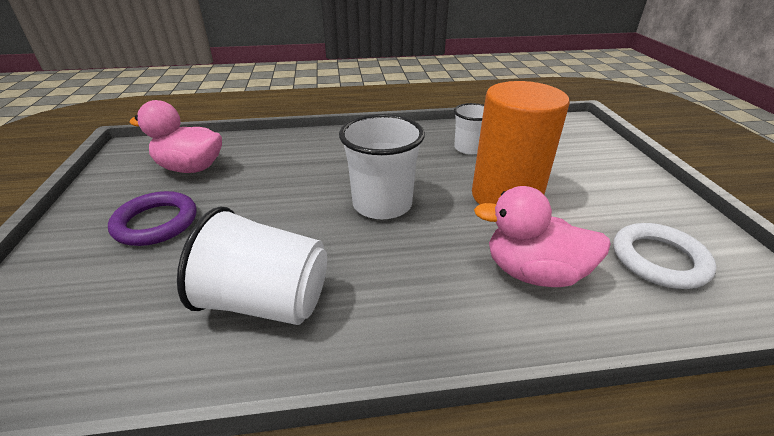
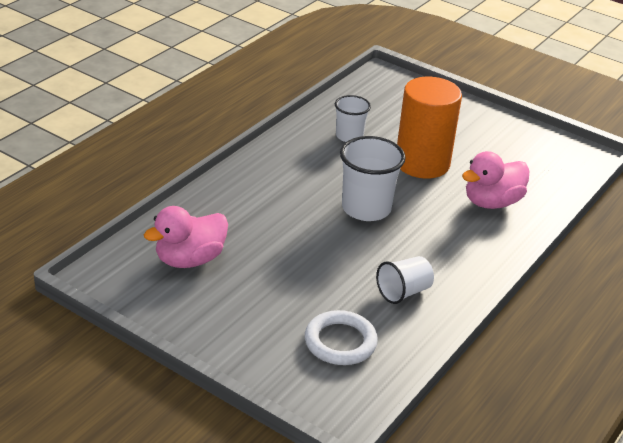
camera: 50 degrees left, 0 degrees up
purple ring [108,191,197,246] -> none
white cup [177,207,327,325] -> white cup [376,256,434,304], size x0.62
white ring [613,223,716,289] -> white ring moved to [305,310,378,365]

